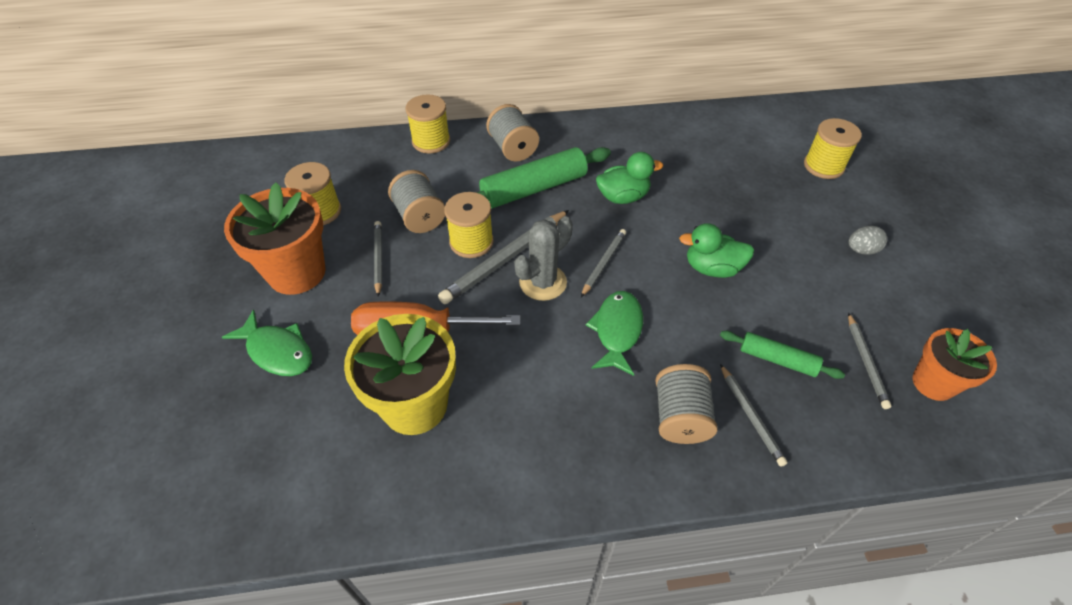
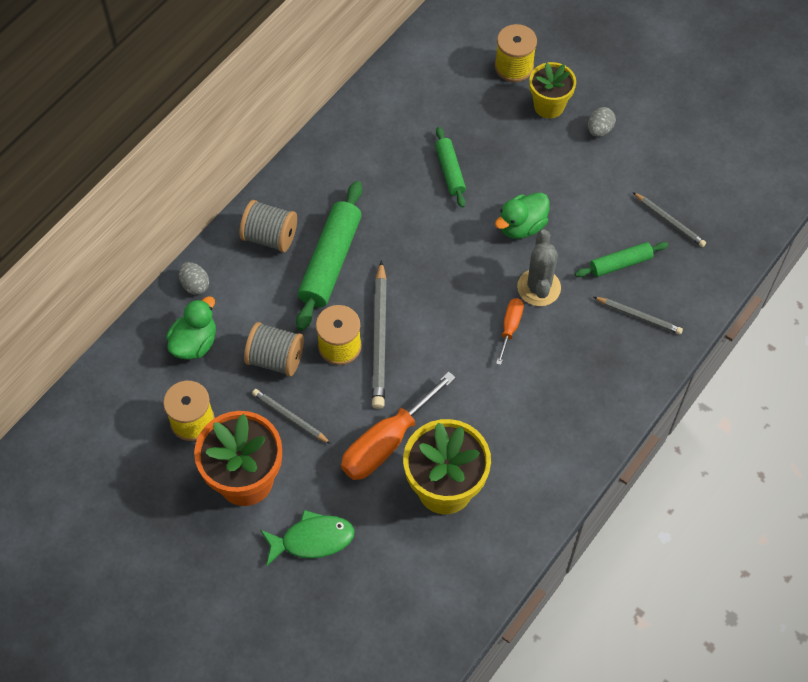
camera: 45 degrees left, 10 degrees up
yellow spool [406,94,450,154] -> grey egg [179,262,209,295]
grey cactus [514,216,573,301] -> grey cactus moved to [517,229,561,306]
grey pencil [581,229,626,297] -> none
green fish [586,291,643,376] -> orange screwdriver [496,298,524,365]
green duck [596,152,663,204] -> green duck moved to [166,296,216,360]
grey spool [655,364,718,444] -> none
orange flower pot [912,328,997,401] -> none
none -> green rolling pin [435,127,466,208]
none -> yellow flower pot [529,62,576,118]

